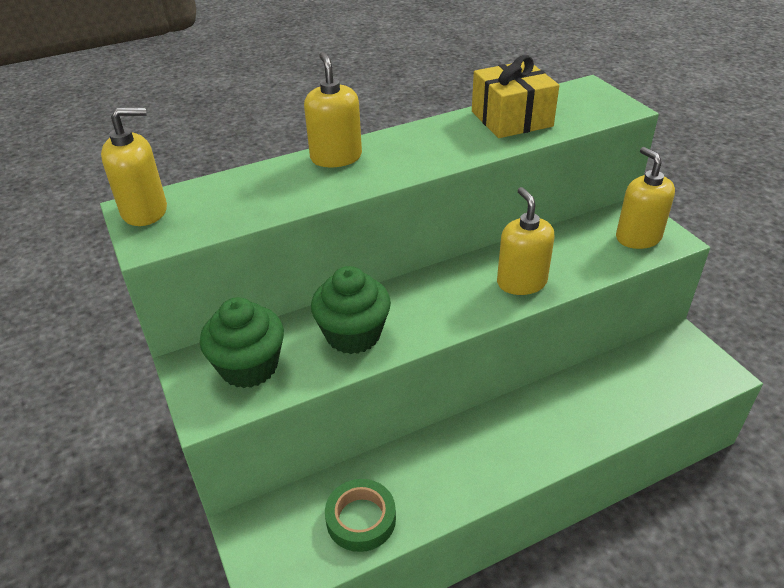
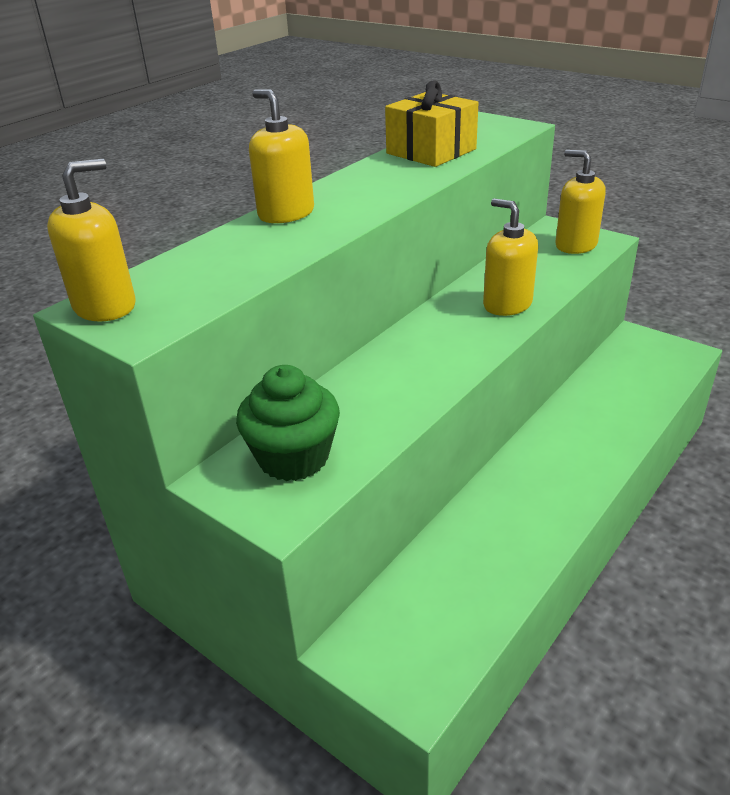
camera: 25 degrees left, 5 degrees down
green cupcake [311,266,391,354] -> none
green tape [325,479,396,552] -> none

